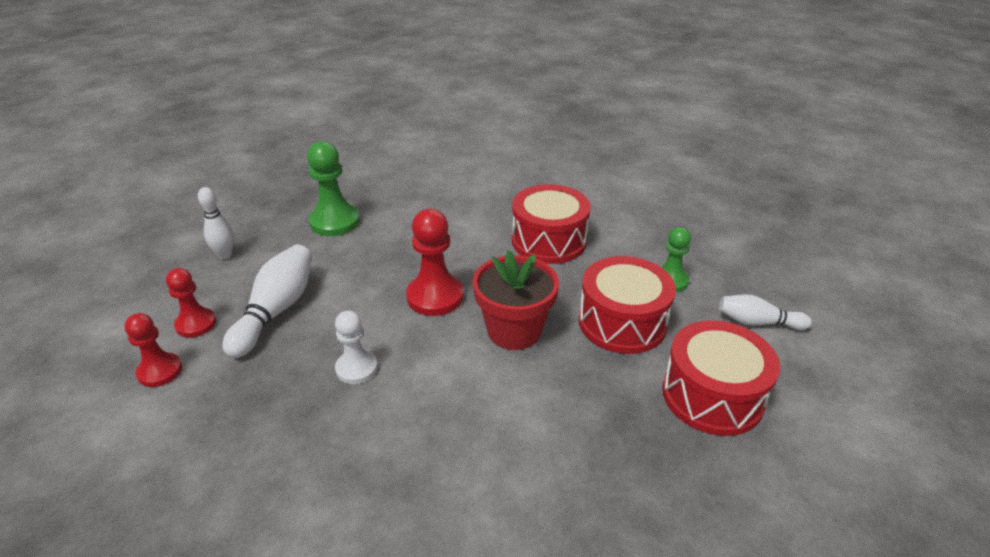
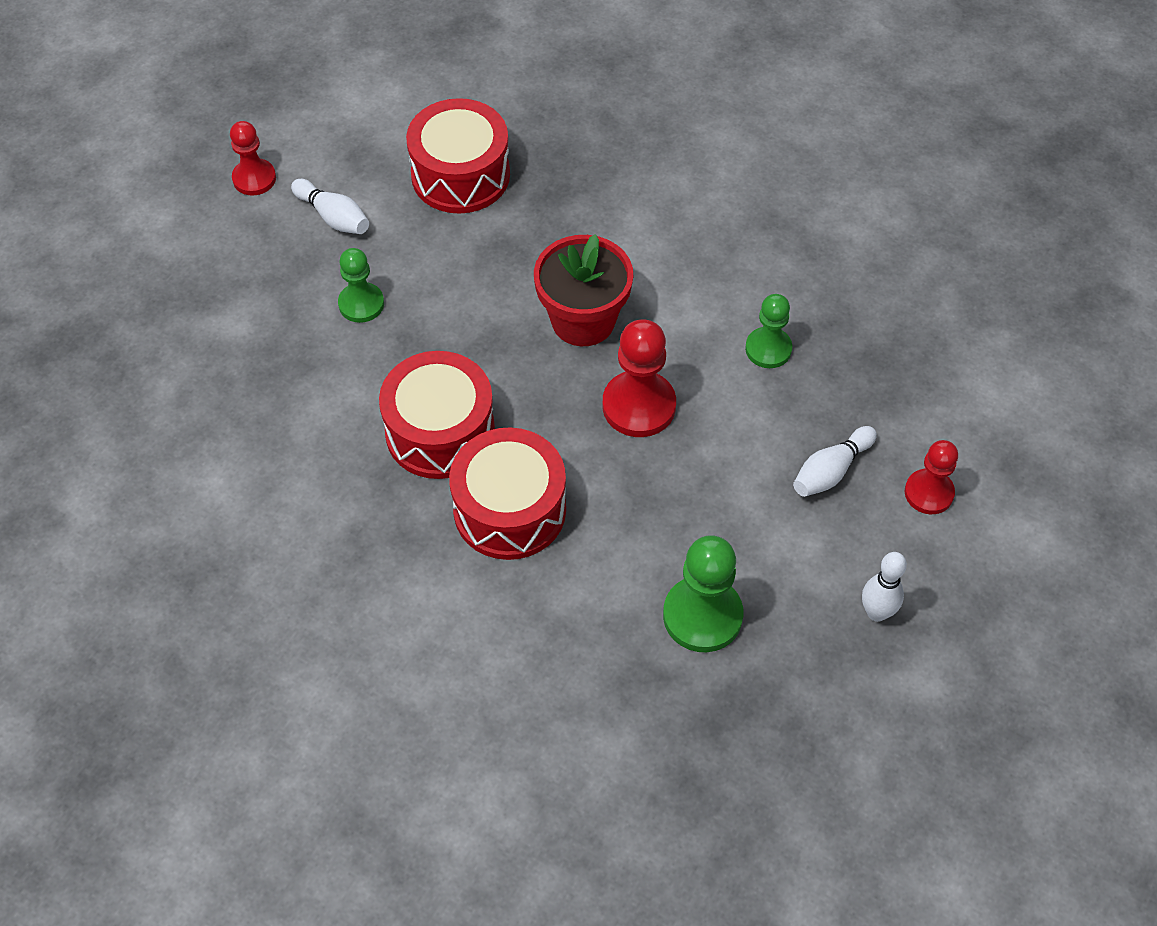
camera: 150 degrees left, 20 degrees up
red pawn [124,313,182,387] -> red pawn moved to [230,121,276,195]
white bowling pin [222,245,312,358] -> white bowling pin [793,426,877,497], size x0.62
white pawn [335,310,378,384] -> green pawn [745,294,792,368]
red drum [579,256,676,354] -> red drum moved to [449,427,566,560]

